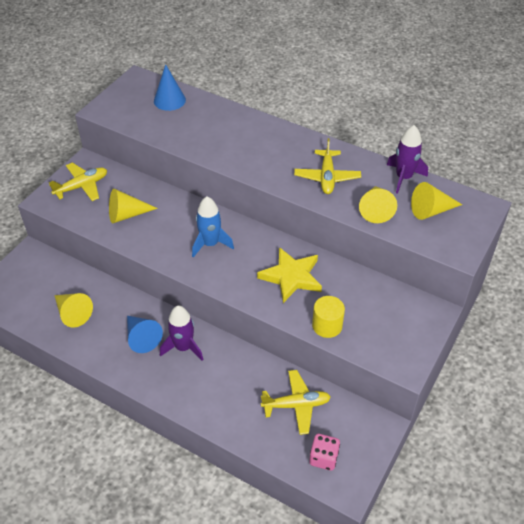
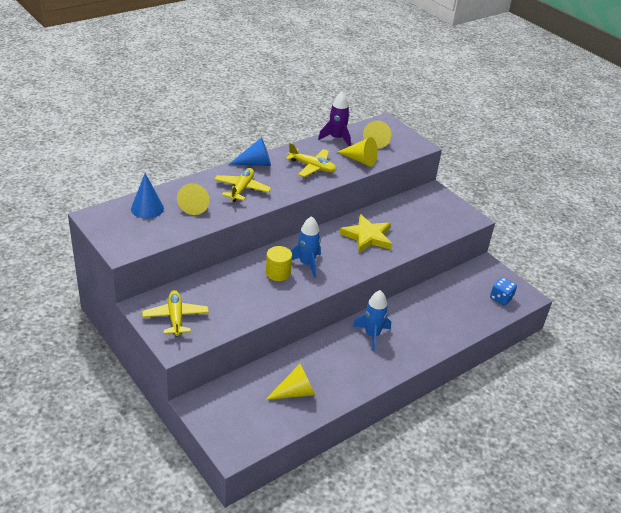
camera: 70 degrees left, 10 degrees down
yellow cone [109,189,158,223] -> yellow cone moved to [177,183,209,215]
blue cone [127,316,163,353] -> blue cone moved to [230,137,271,166]
purple rocket [160,306,204,361] -> blue rocket [353,290,391,351]
yellow plane [261,370,331,435] -> yellow plane moved to [214,168,271,202]
pink dice [309,434,340,471] -> blue dice [490,277,517,306]
yellow cylinder [312,296,345,338] -> yellow cylinder moved to [266,246,292,281]

